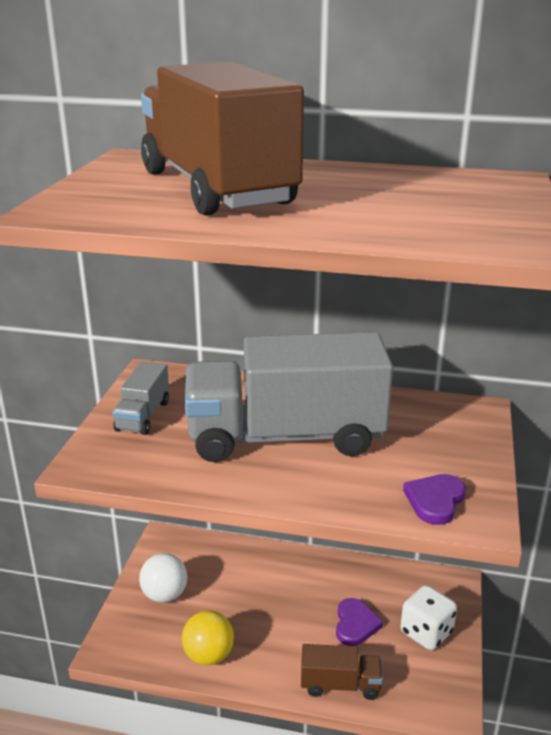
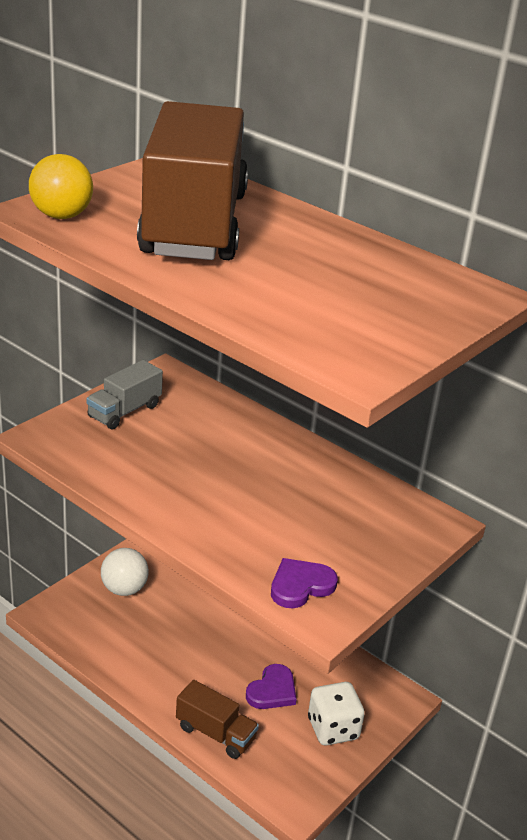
camera: 25 degrees right, 5 degrees up
yellow ball [182,610,234,665] -> yellow ball moved to [29,154,93,219]
grey truck [185,332,393,462] -> none

